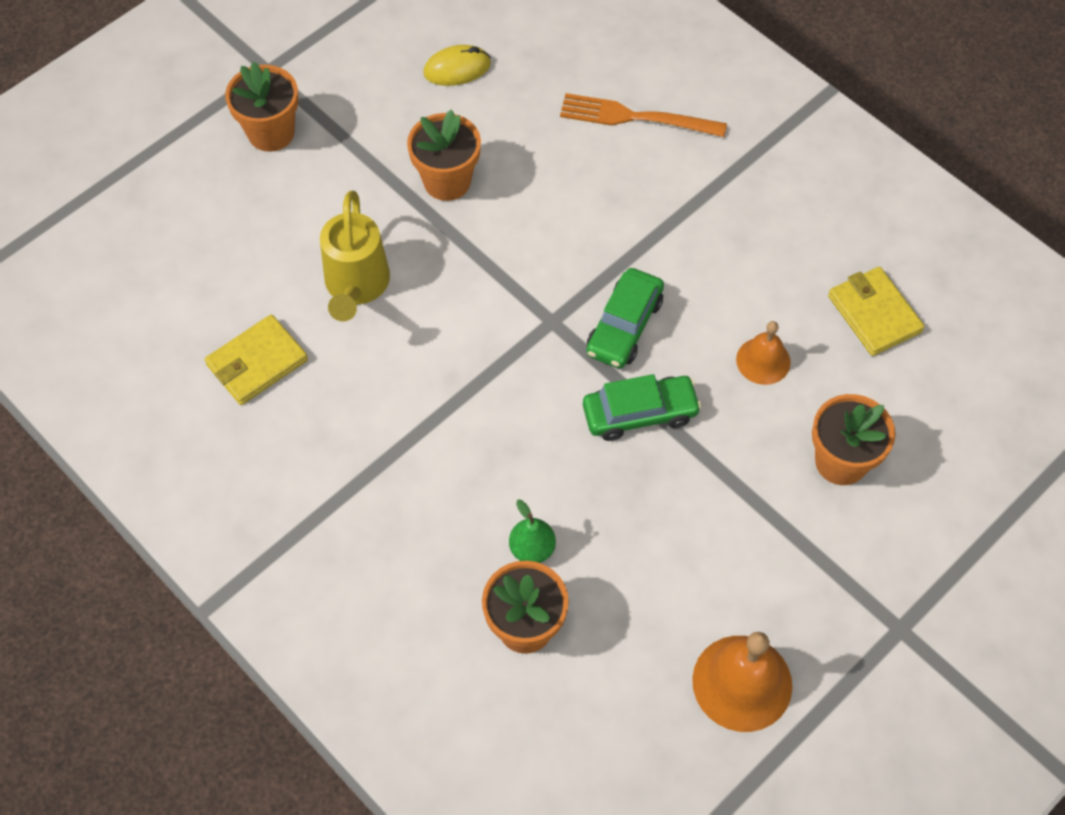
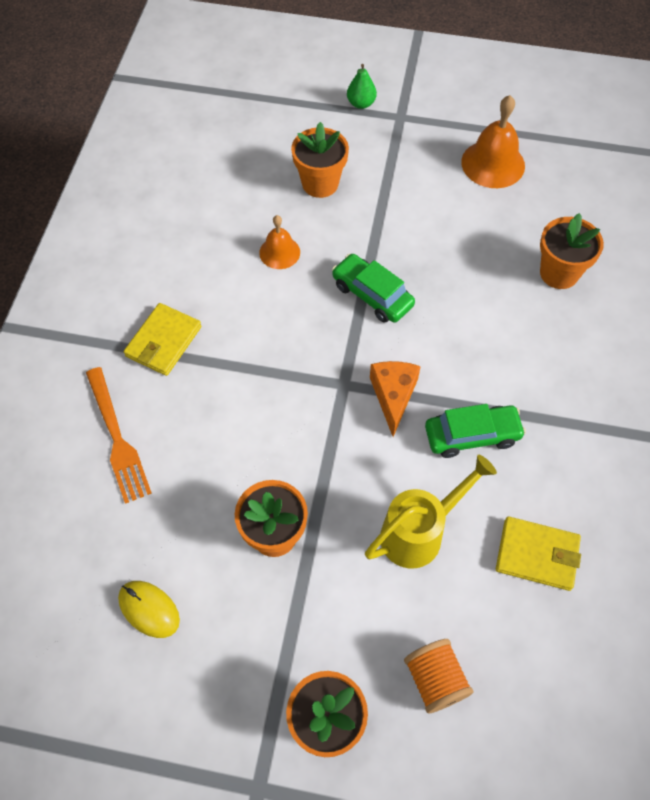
camera: 125 degrees left, 0 degrees up
green pear [509,500,556,563] -> green pear moved to [347,64,377,109]
green car [586,268,664,368] -> green car moved to [425,404,526,458]
yellow wallet [828,267,925,356] -> yellow wallet moved to [124,303,201,376]
none -> orange cheese [370,361,421,437]
none -> orange spool [404,639,473,713]

